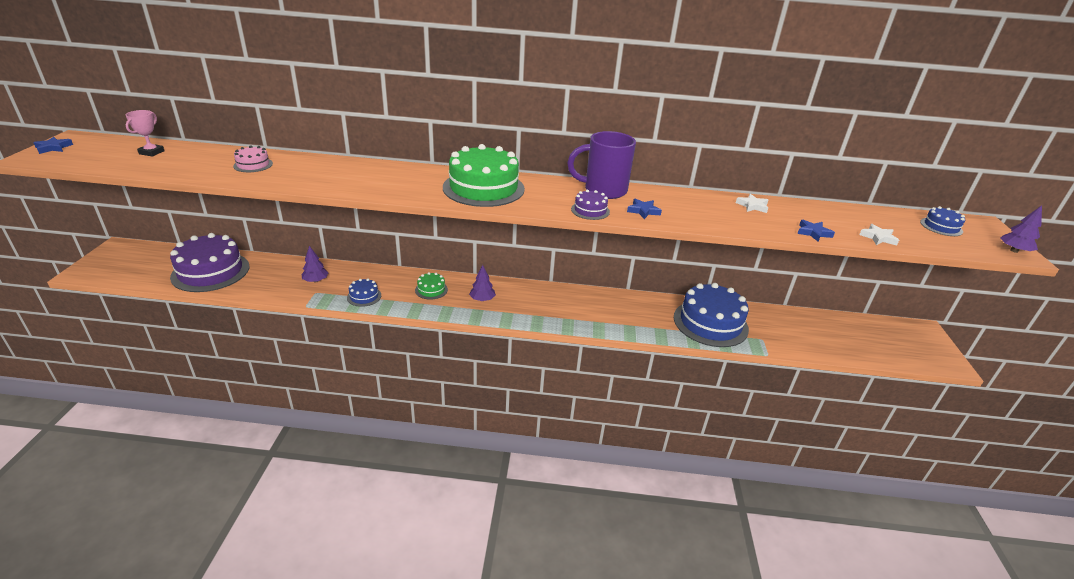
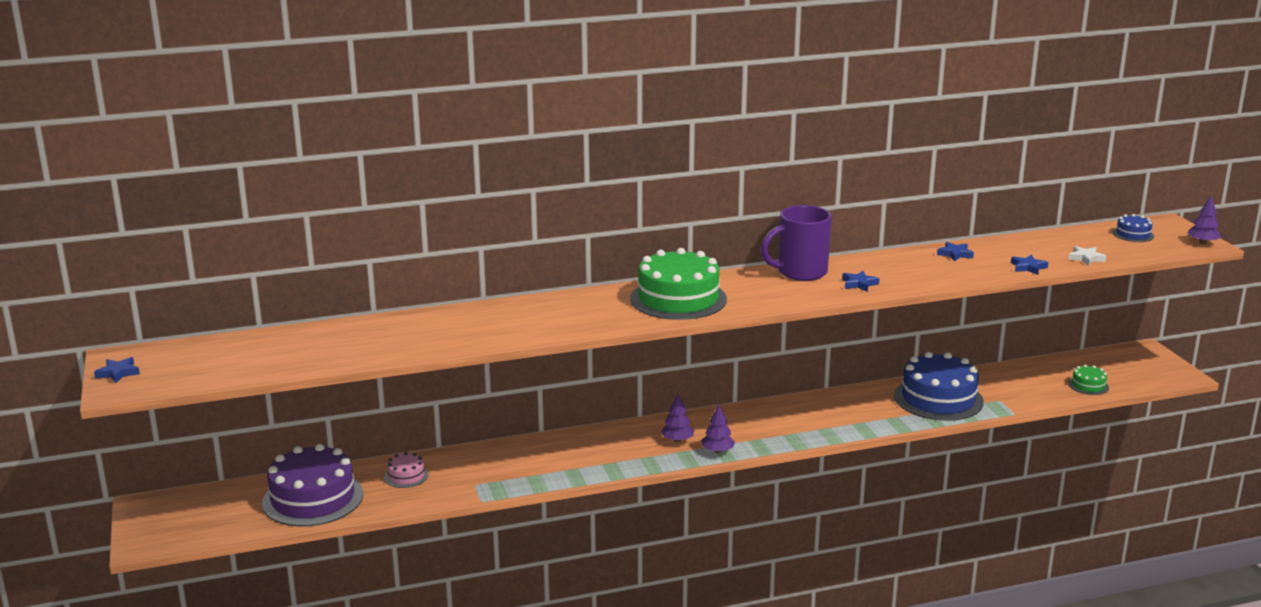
camera: 20 degrees left, 10 degrees down
pink trophy [125,110,165,157] -> none
pink cake [233,146,273,172] -> pink cake moved to [384,452,428,488]
purple tree [301,246,329,282] -> purple tree moved to [701,405,735,453]
blue cake [347,278,381,307] -> none
green cake [415,272,448,300] -> green cake moved to [1068,364,1109,395]
purple cake [571,190,610,220] -> none
white star [736,194,768,213] -> blue star [937,242,974,262]

